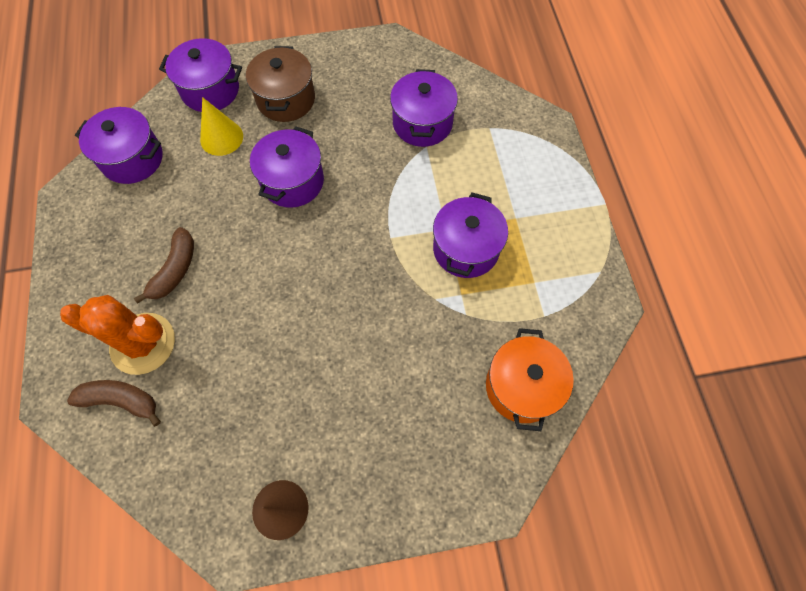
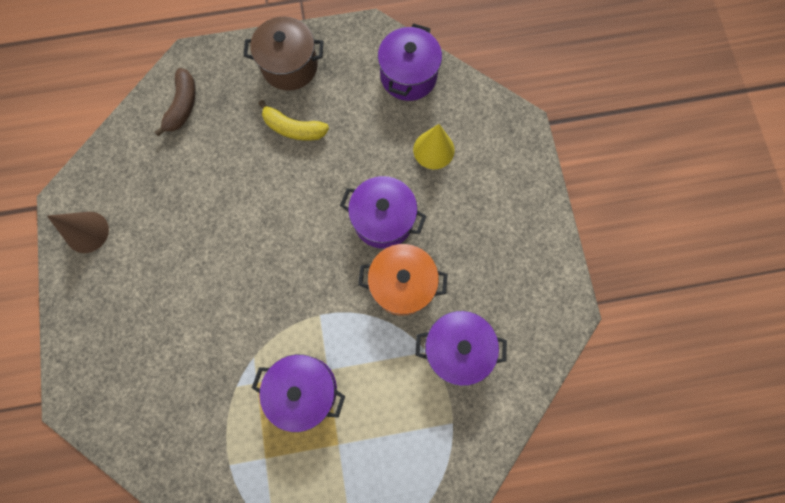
camera: 90 degrees right, 10 degrees up
orange cactus [60,295,175,375] -> none
brown banana [134,227,194,304] -> yellow banana [258,100,329,141]
purple pot [159,38,242,112] -> none
brown pot [246,46,315,122] -> brown pot moved to [244,17,323,91]
orange pot [486,328,574,431] -> orange pot moved to [358,244,448,315]

